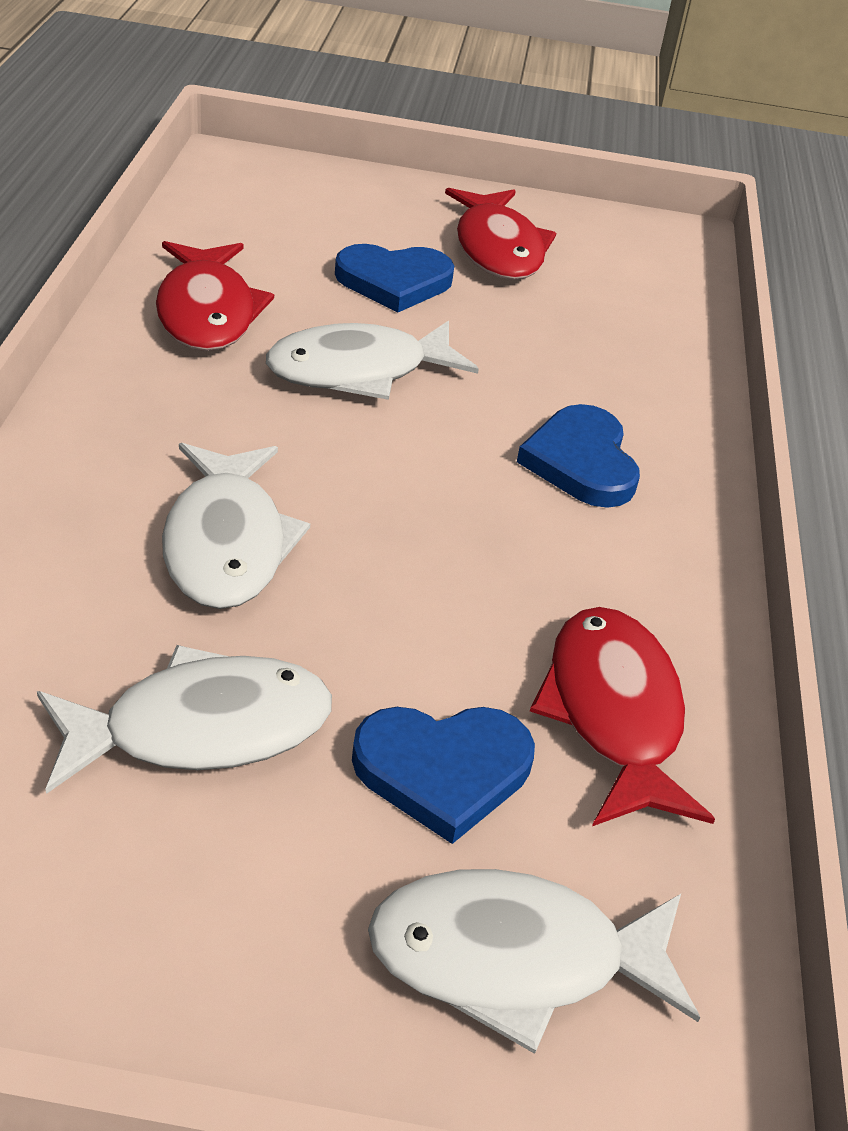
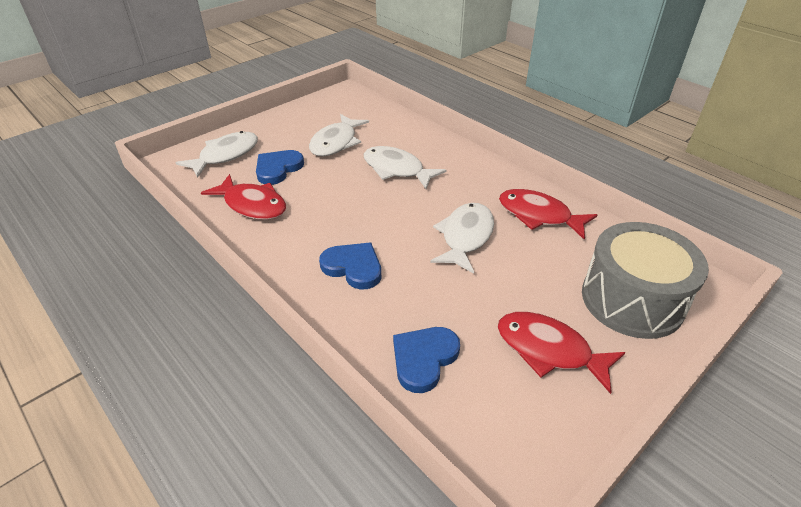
camera: 135 degrees right, 0 degrees up
blue heart [335,244,454,312] -> blue heart moved to [393,327,460,393]
none -> grey drum [582,222,709,339]

